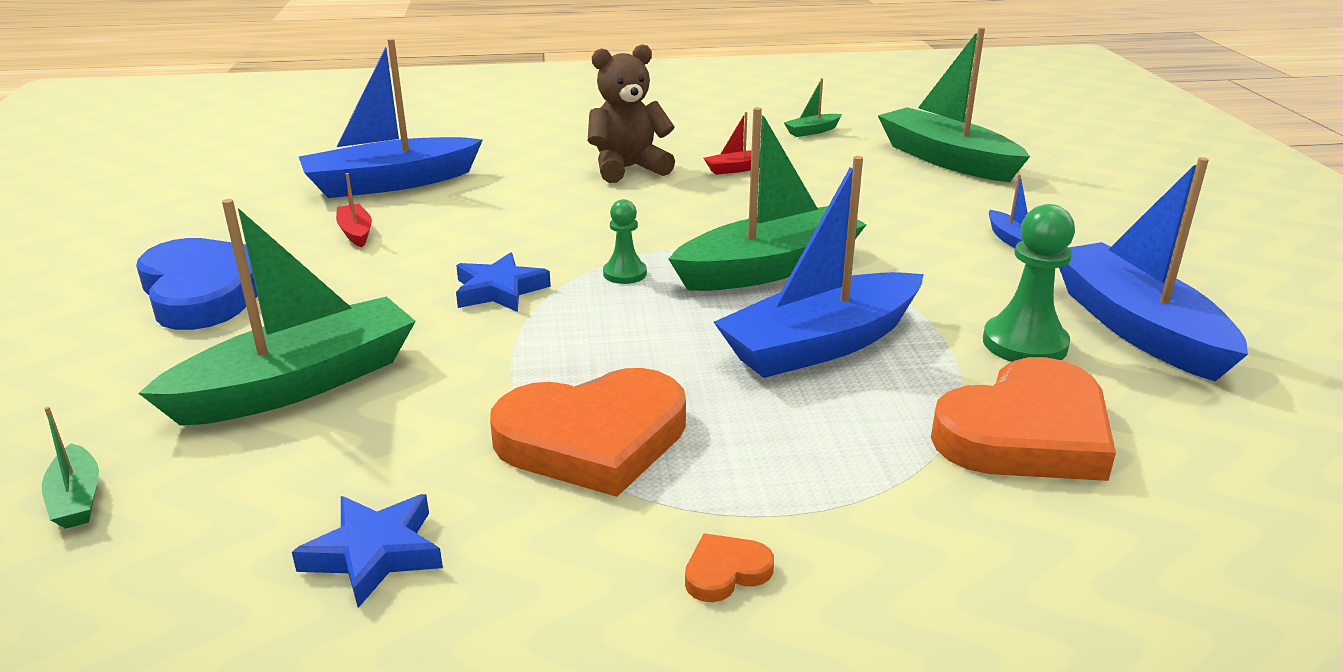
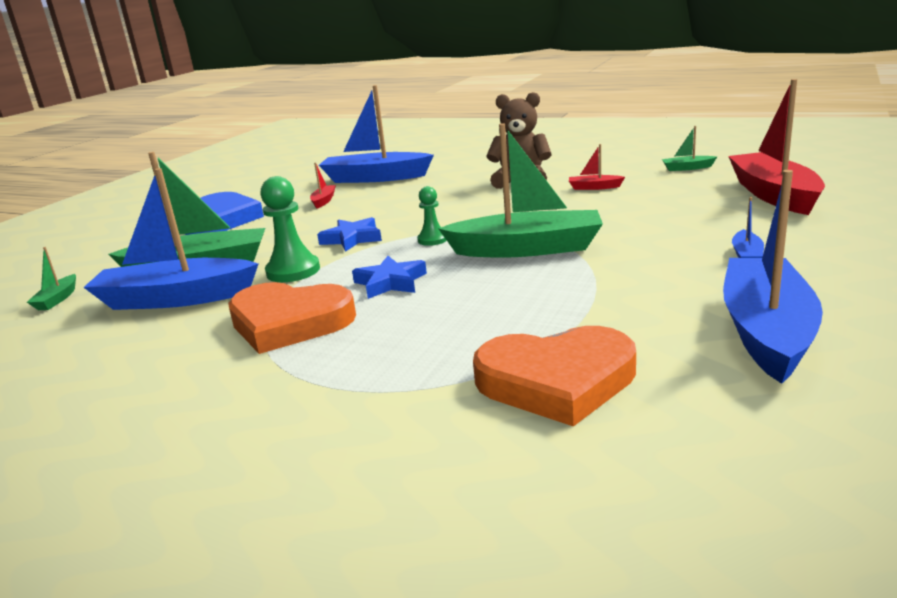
camera: 35 degrees right, 5 degrees down
blue star [292,494,443,608] -> blue star moved to [352,256,427,299]
orange heart [685,533,774,602] -> none
blue boat [714,156,924,378] -> blue boat moved to [83,168,258,310]
green boat [878,27,1030,182] -> red boat [728,79,825,215]
green pawn [983,204,1075,362] -> green pawn moved to [260,176,320,282]

